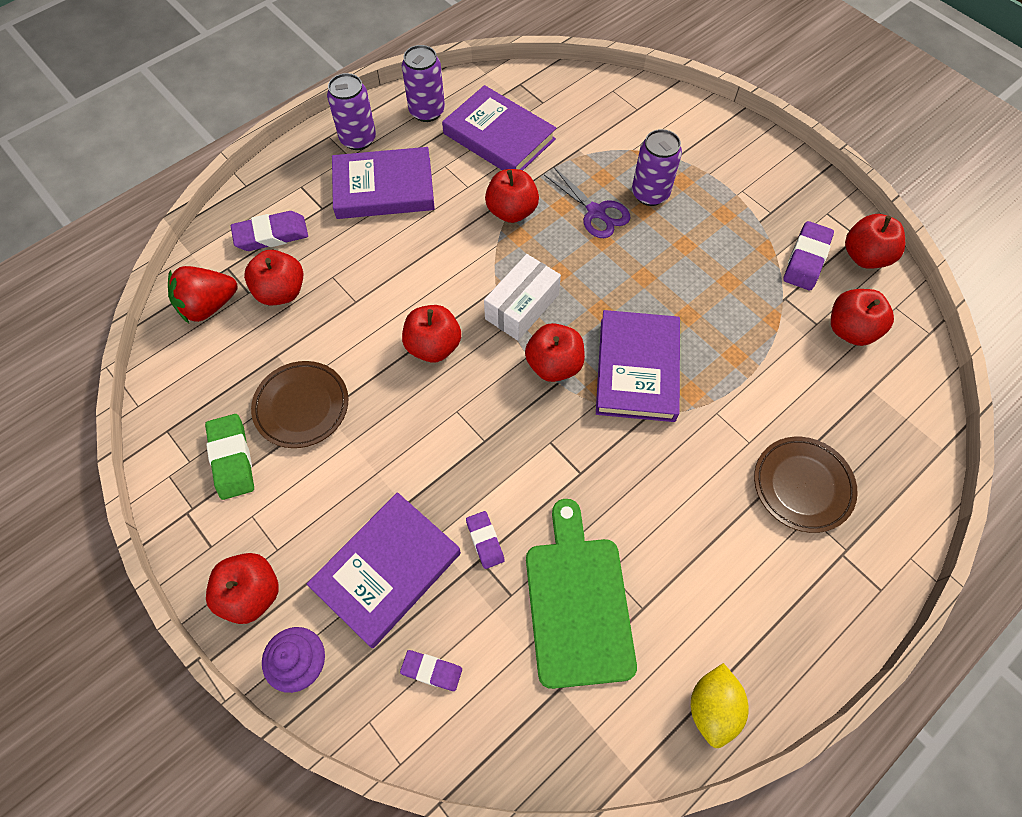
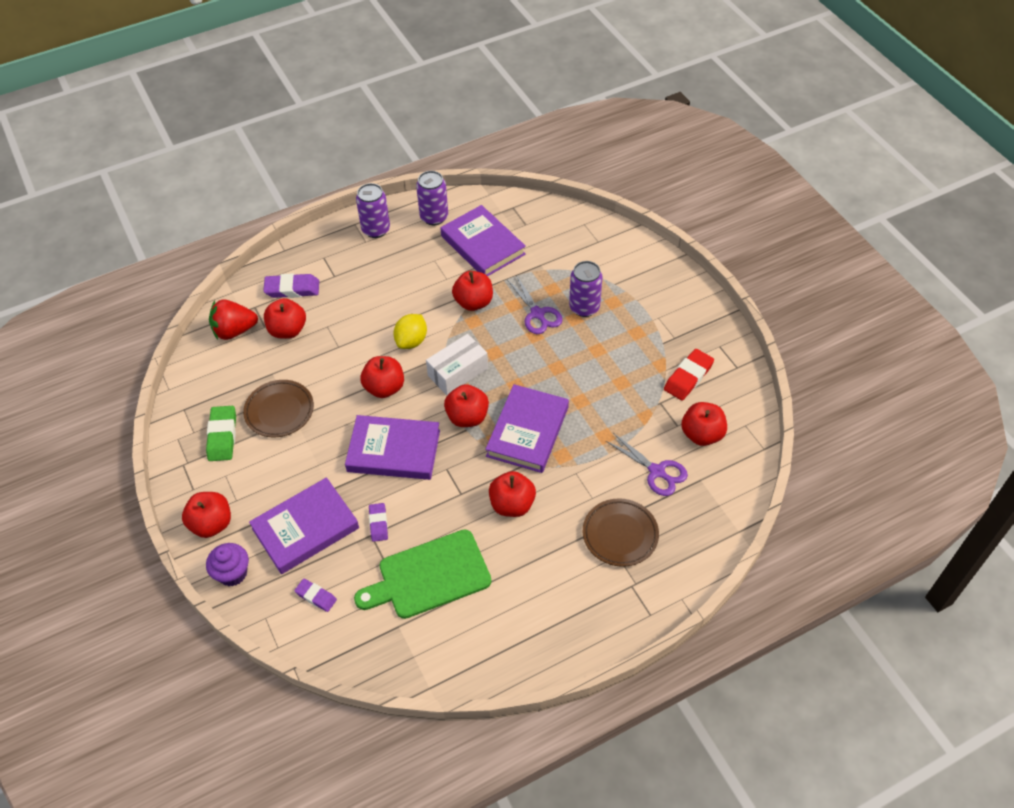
camera: 15 degrees right, 10 degrees down
purple book [332,147,435,219] -> purple book moved to [345,415,440,480]
green cutting board [526,499,637,689] -> green cutting board turned 120 degrees counterclockwise [354,530,491,619]
yellow lemon [691,663,749,748] -> yellow lemon moved to [393,314,427,349]
purple eraser [783,221,834,290] -> red eraser [664,349,714,401]
red apple [845,214,905,269] -> red apple moved to [489,471,536,517]
none -> purple scissors [606,433,688,496]

